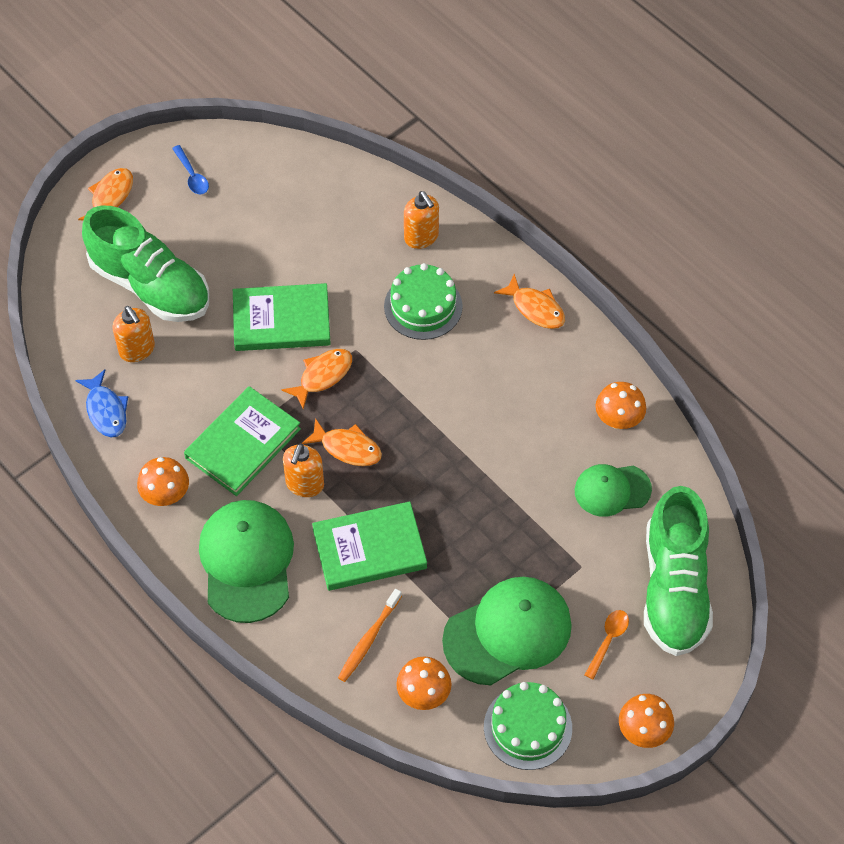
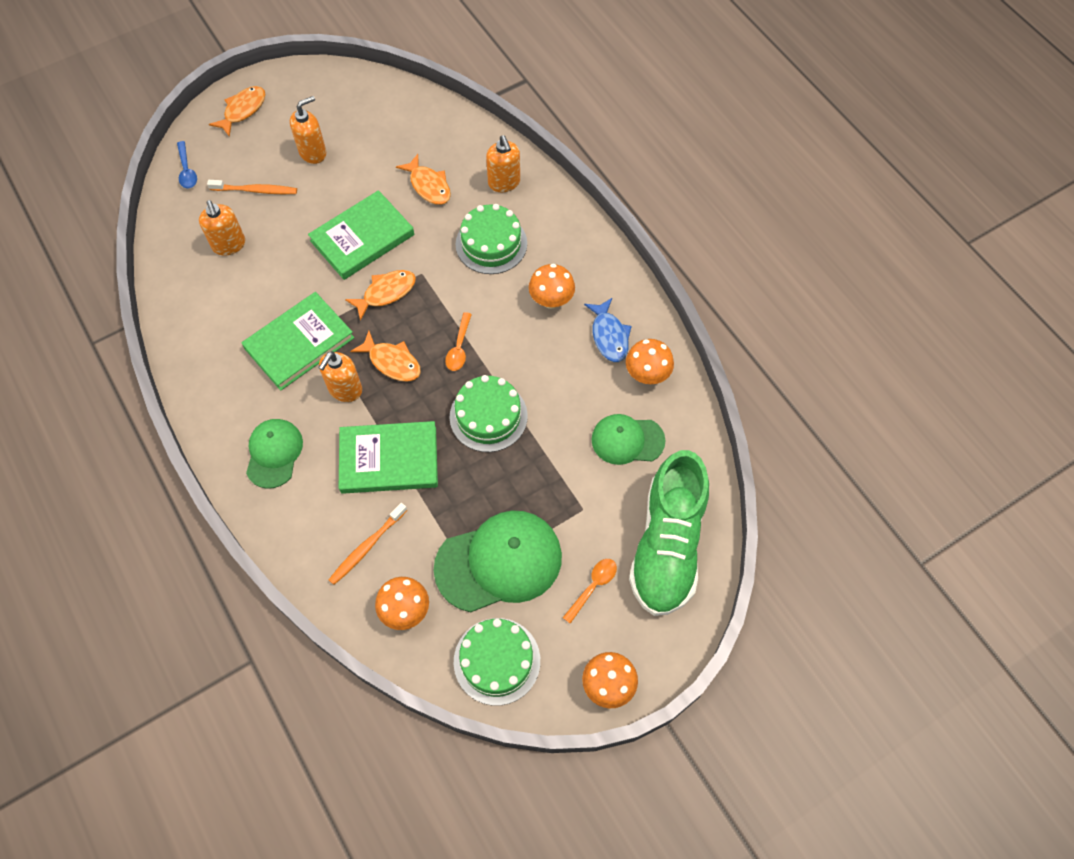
camera: 10 degrees right, 5 degrees up
blue fish [75,369,128,437] -> blue fish moved to [584,298,632,362]
green shoe [82,205,209,322] -> orange toothbrush [207,180,297,194]
orange mushroom [137,457,189,506] -> orange mushroom moved to [529,264,575,309]
blue spoon [172,145,209,194] -> blue spoon moved to [177,141,197,188]
green cap [199,500,294,623] -> green cap [246,419,303,489], size x0.60
green book [233,283,331,351] -> green book turned 45 degrees counterclockwise [308,190,414,280]
orange fish [494,274,565,329] -> orange fish moved to [396,154,451,205]
none -> orange soap dispenser [290,96,326,164]
none -> orange spoon [445,312,472,371]
none -> green cake [450,375,528,452]

